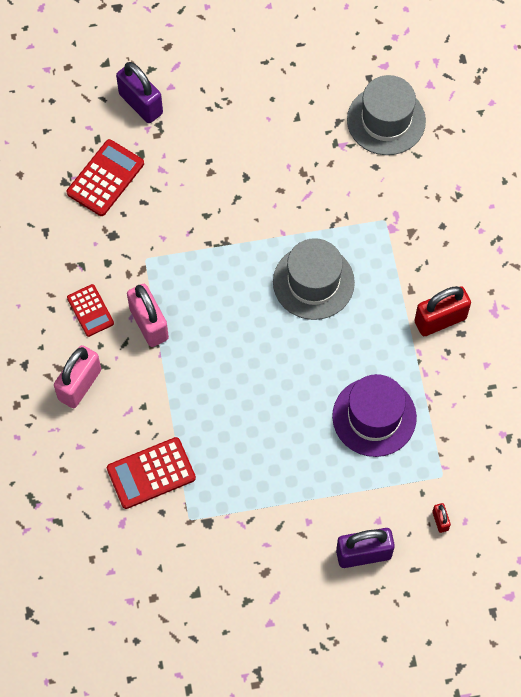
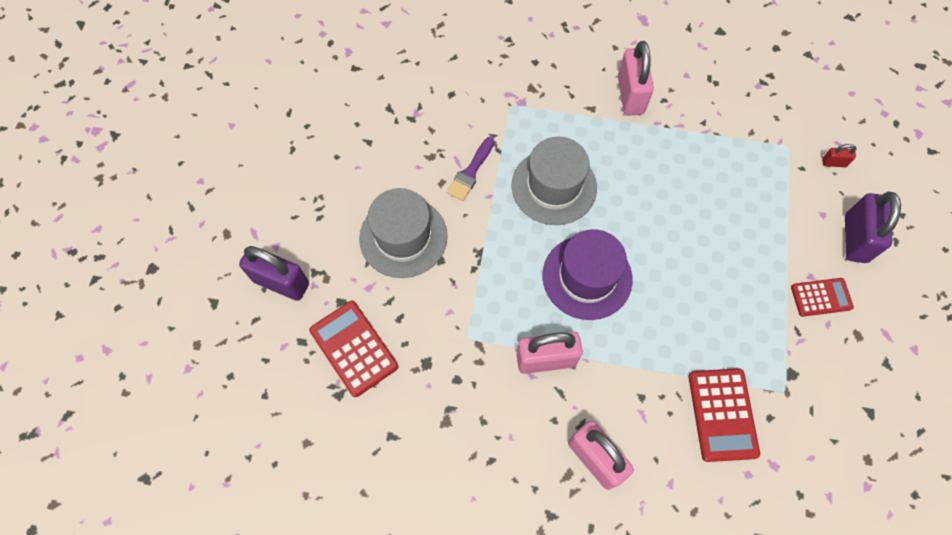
camera: 70 degrees left, 0 degrees up
red calculator [67,284,114,337] -> red calculator moved to [791,278,854,317]
purple padlock [116,62,163,123] -> purple padlock turned 45 degrees clockwise [239,246,309,301]
purple hat [332,374,417,457] -> purple hat moved to [543,229,633,320]
grey hat [347,75,426,155] -> grey hat moved to [359,188,448,278]
red padlock [415,286,471,336] -> pink padlock [618,41,654,116]
none -> purple brush [447,137,494,201]

